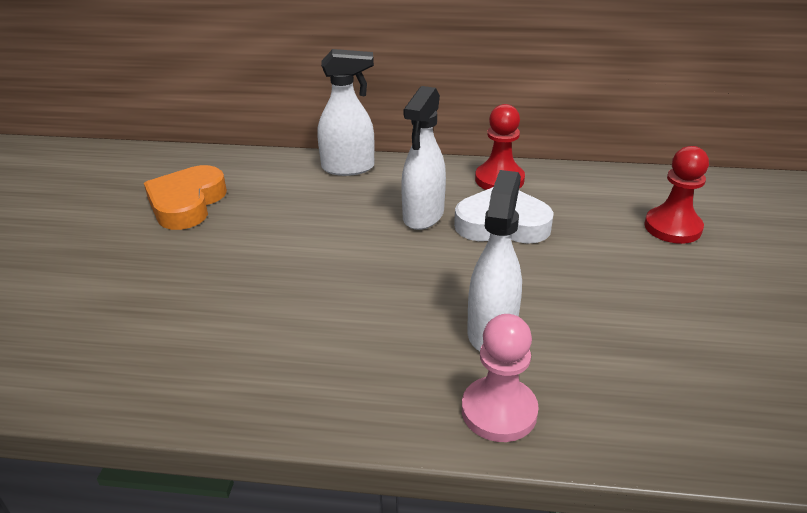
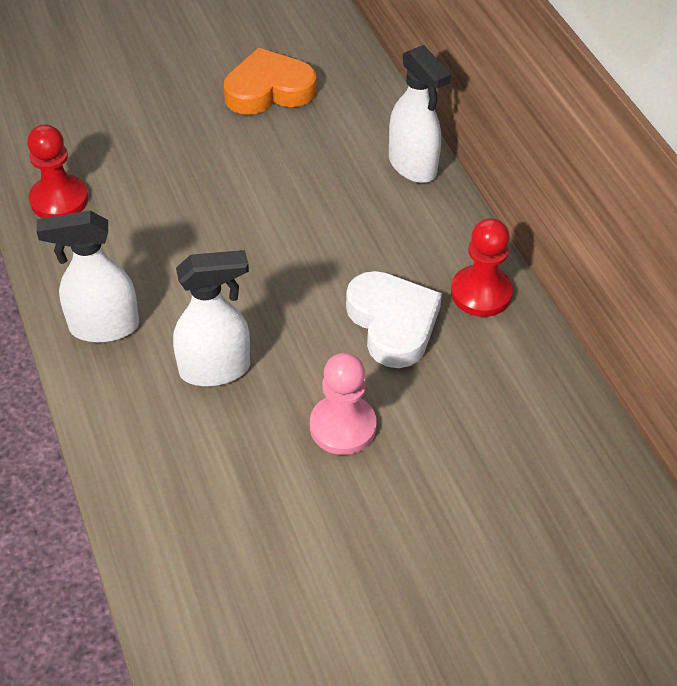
camera: 60 degrees right, 15 degrees up
white spray bottle [401,86,446,230] -> white spray bottle moved to [37,211,139,343]
pink pawn [462,314,539,442] -> pink pawn moved to [310,353,377,455]
red pawn [644,146,709,244] -> red pawn moved to [27,124,88,218]

